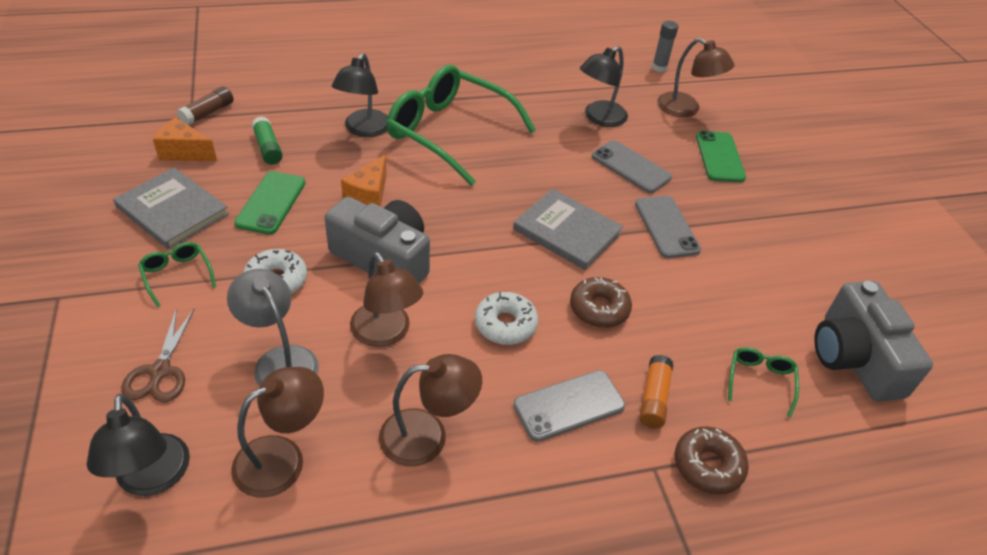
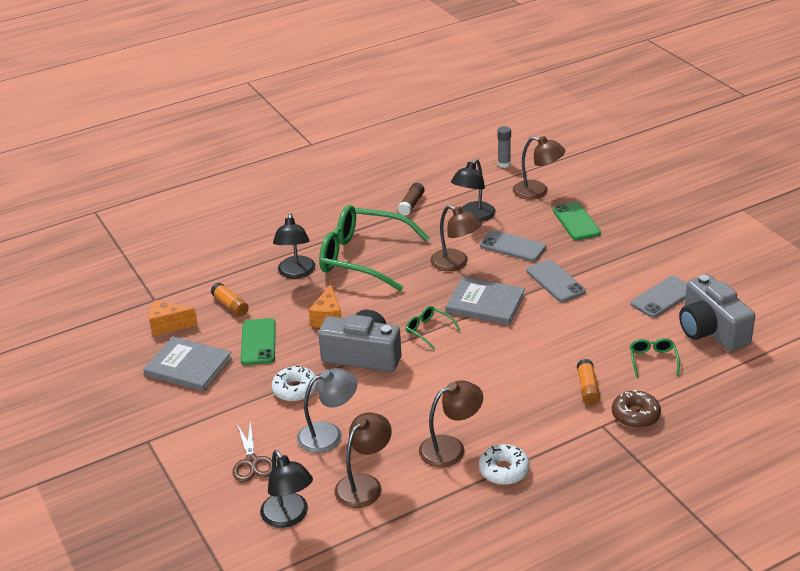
camera: 10 degrees left, 10 degrees down
green glasses [138,242,216,307] -> green glasses moved to [406,306,460,349]
brown glue stick [177,87,234,125] -> brown glue stick moved to [397,183,425,216]
grey lamp [227,269,319,387] -> grey lamp turned 120 degrees clockwise [297,368,357,453]
green glue stick [252,117,283,165] -> orange glue stick [211,283,249,316]
brown lamp [350,252,423,347] -> brown lamp moved to [430,205,482,271]
white donut [475,292,538,345] -> white donut moved to [479,444,530,485]
grey phone [513,370,625,442] -> grey phone moved to [631,276,687,318]
brown donut [570,277,632,328] -> none

